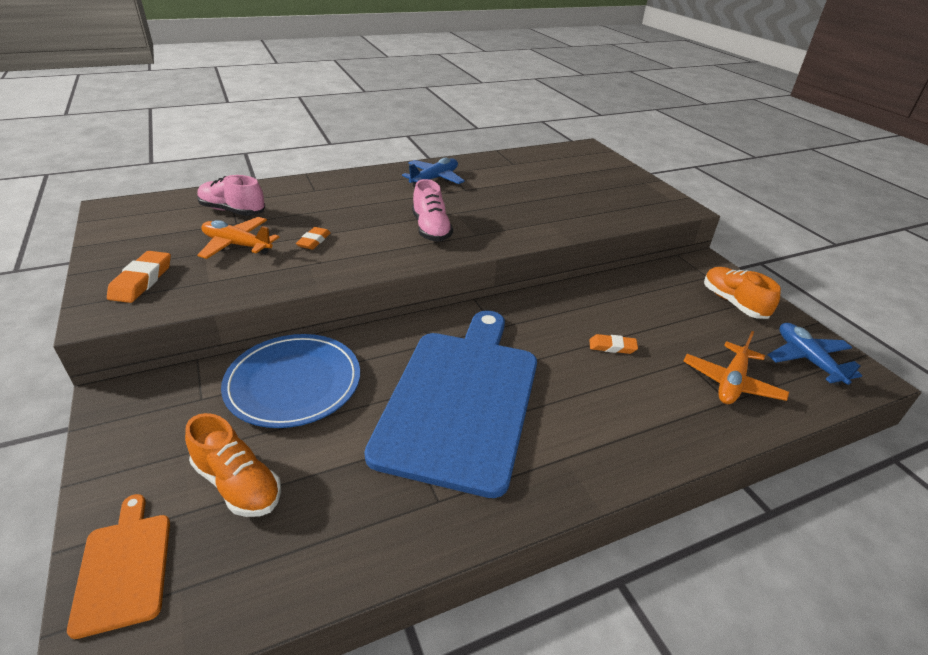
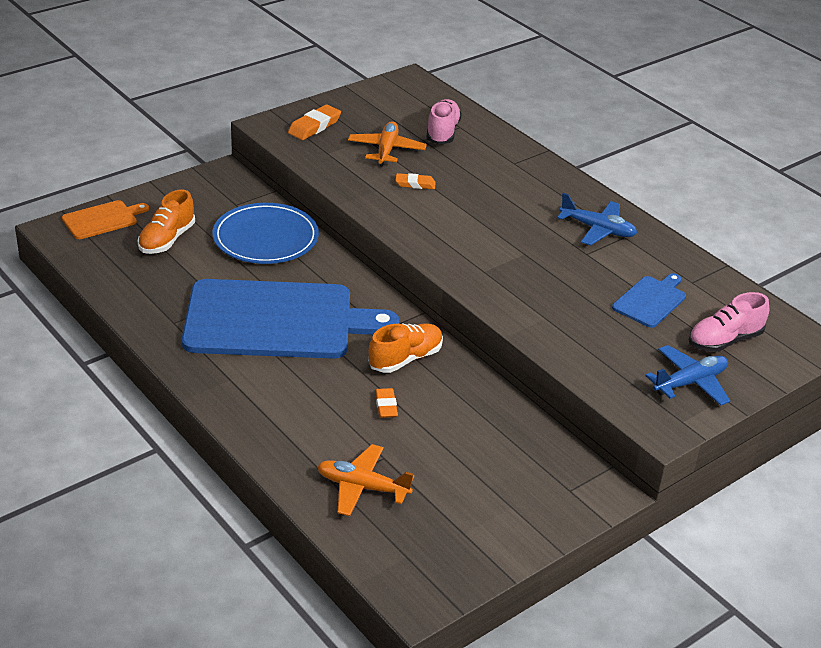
camera: 75 degrees right, 0 degrees up
orange eraser [107,251,171,303] -> orange eraser turned 45 degrees counterclockwise [288,104,341,140]
pink shoe [412,179,453,242] -> pink shoe moved to [689,292,769,352]
orange shoe [704,267,781,319] -> orange shoe moved to [368,323,443,373]
blue plane [768,323,862,386] -> blue plane moved to [645,345,730,406]
none -> blue cutting board [612,273,686,328]

